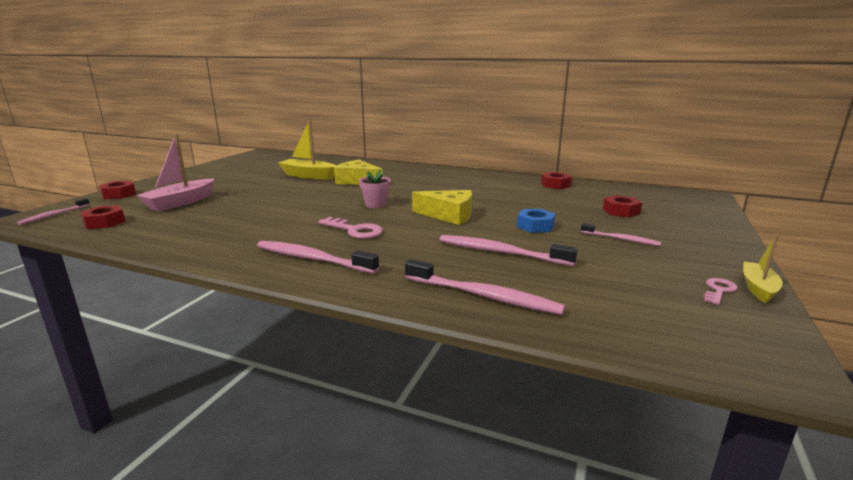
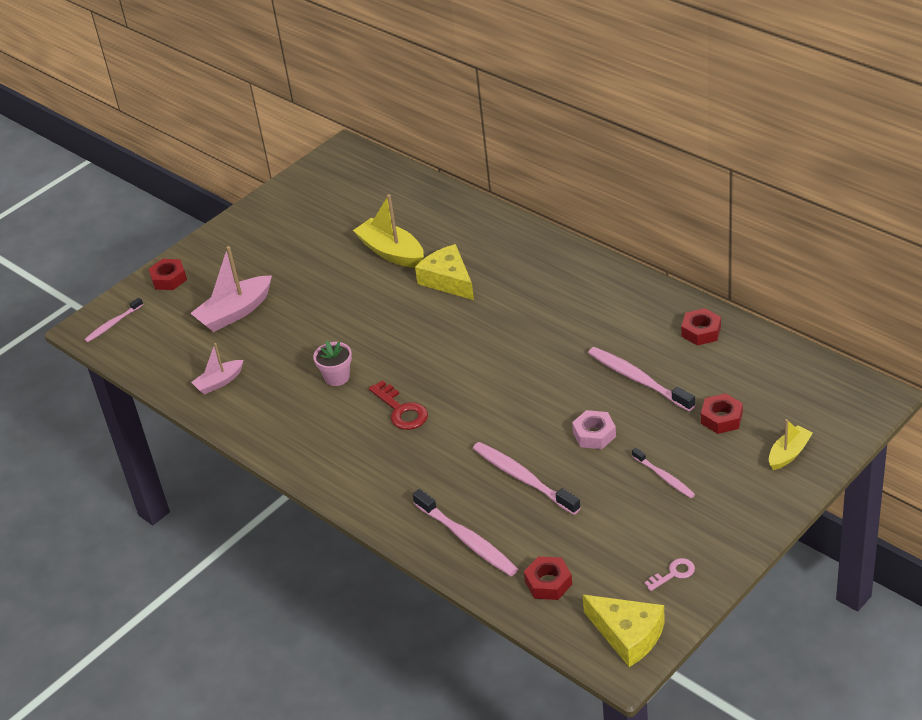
camera: 25 degrees right, 20 degrees up
red nut [81,205,125,229] -> red nut moved to [524,556,572,600]
pink toothbrush [257,241,379,274] -> pink toothbrush moved to [588,347,695,411]
pink key [319,217,383,239] -> red key [369,380,428,430]
pink flower pot [359,170,391,208] -> pink flower pot moved to [313,341,352,386]
yellow cheese [412,190,472,225] -> yellow cheese moved to [583,595,665,667]
blue nut [517,209,556,233] -> pink nut [572,410,616,449]
yellow boat [743,234,783,303] -> yellow boat moved to [769,419,813,470]
none -> pink boat [191,343,243,394]

